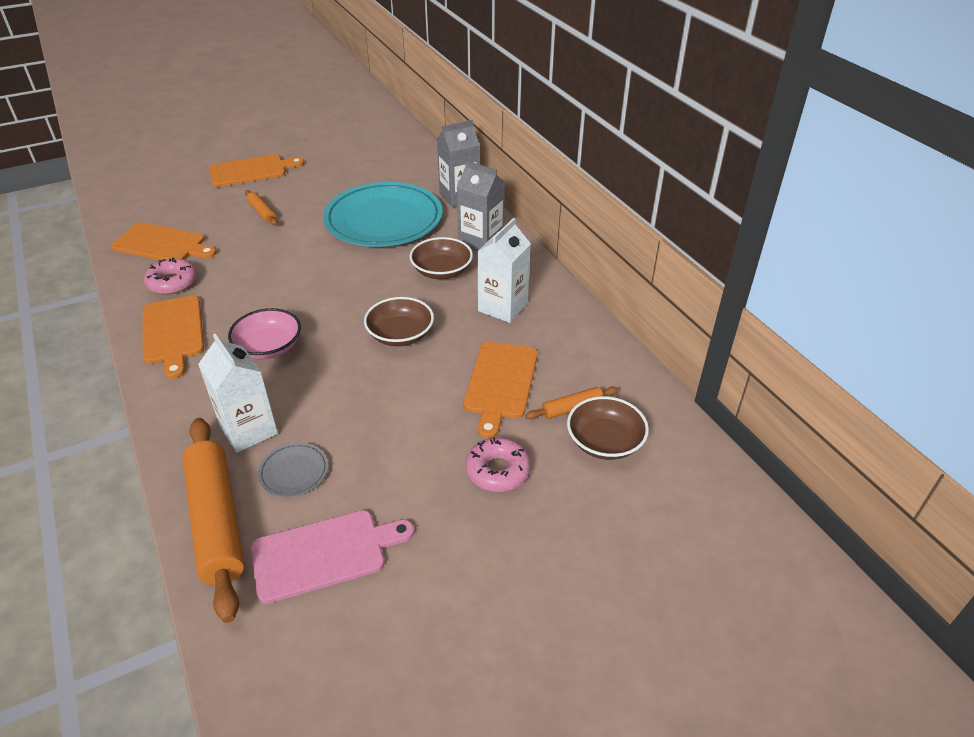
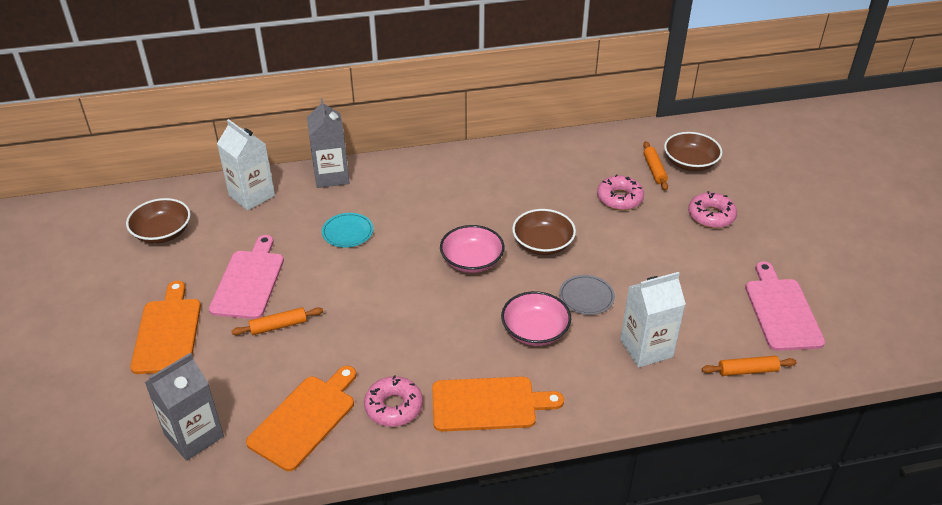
camera: 75 degrees left, 0 degrees up
orange rolling pin [183,418,245,623] -> orange rolling pin [702,356,797,376], size x0.46
grey plate [258,443,328,497] -> grey plate moved to [559,275,615,315]
turquoise plate [323,182,443,247] -> turquoise plate [322,213,374,248], size x0.40
brown bowl [409,237,473,279] -> brown bowl moved to [126,198,191,244]
grey carton [457,160,505,251] -> grey carton moved to [145,353,224,461]
orange cutting board [463,342,538,438] -> pink donut [597,174,644,210]
white carton [477,218,531,323] -> white carton moved to [217,119,275,211]
none -> pink cutting board [209,235,284,319]
none -> pink bowl [440,225,505,273]

